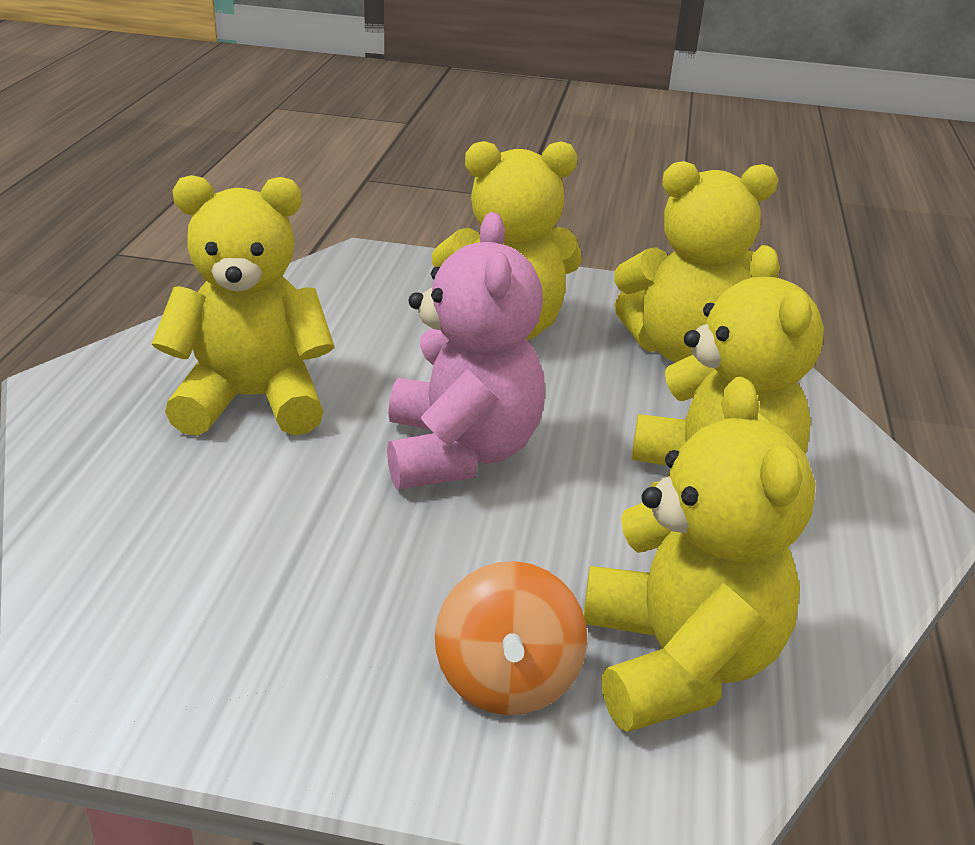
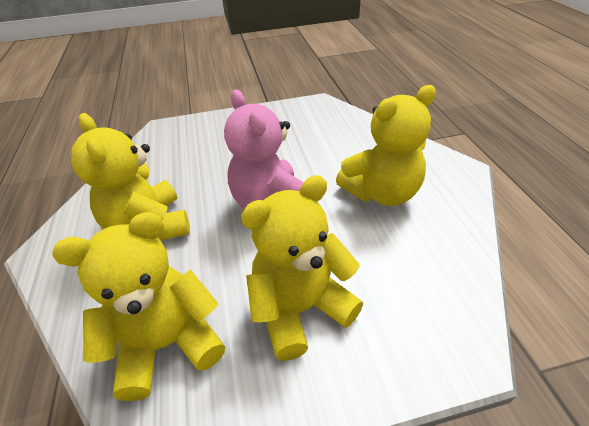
camera: 160 degrees right, 10 degrees up
orange spinning top [435,561,587,715] -> none
yellow teddy bear [584,377,816,732] -> none

